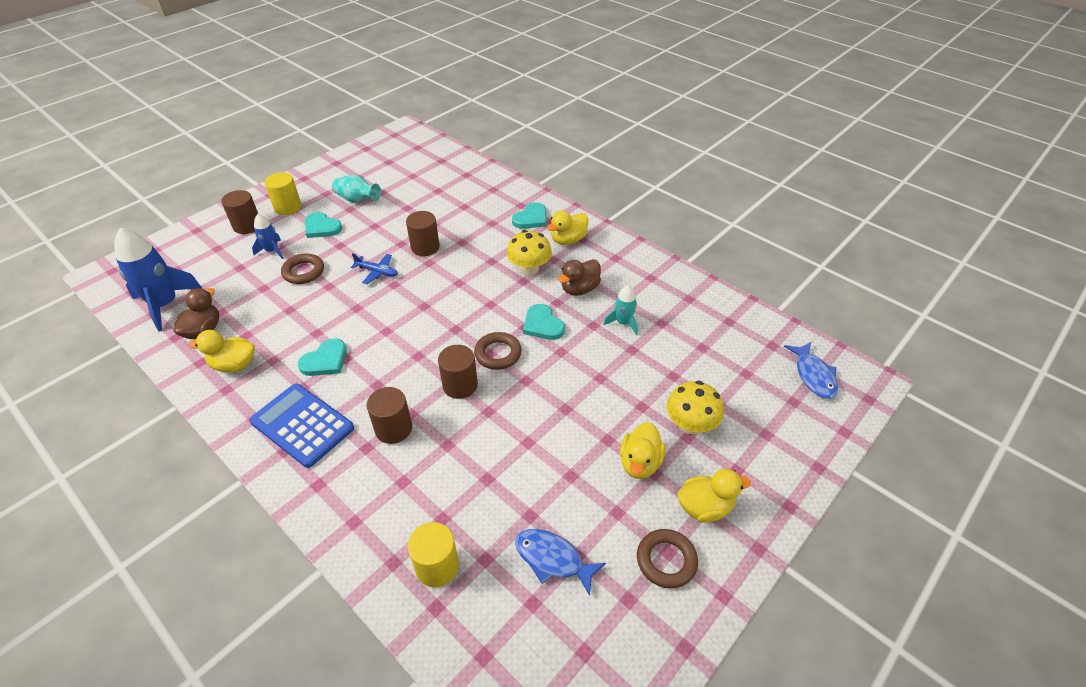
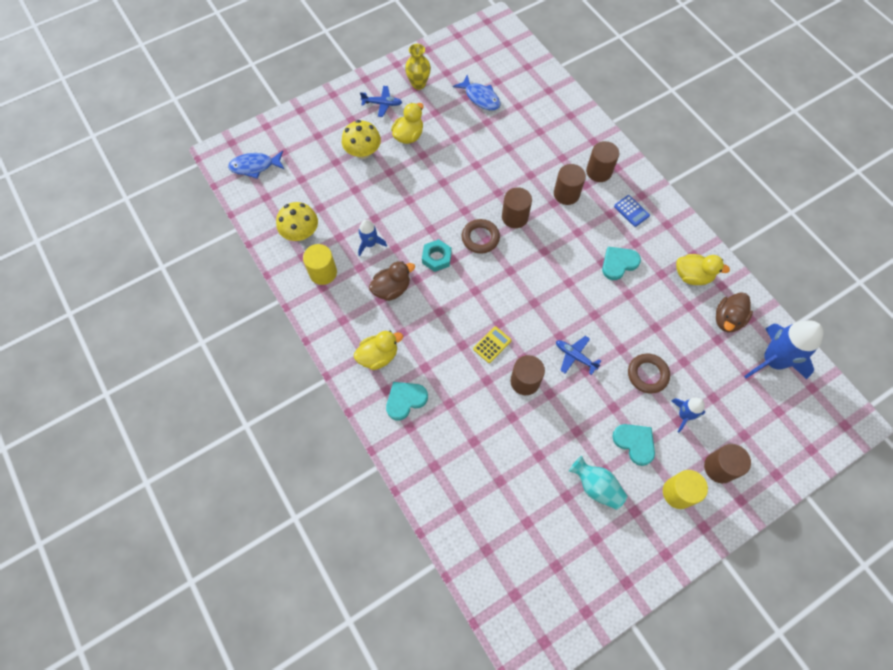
camera: 165 degrees left, 20 degrees up
blue calculator [250,384,354,468] -> blue calculator [614,195,650,227], size x0.48
yellow cylinder [408,522,459,587] -> yellow cylinder moved to [303,244,337,285]
yellow mushroom [507,230,552,275] -> yellow mushroom moved to [276,202,318,241]
turquoise heart [523,304,565,340] -> turquoise nut [422,239,452,272]
turquoise rocket [603,285,638,335] -> blue rocket [358,220,387,256]
brown ring [637,529,698,589] -> yellow vase [405,44,431,90]
yellow duck [677,469,751,522] -> blue plane [360,86,402,117]
blue fish [784,342,838,399] -> blue fish turned 105 degrees counterclockwise [228,151,284,179]
none -> yellow calculator [473,326,512,363]
none -> brown cylinder [586,141,619,182]

